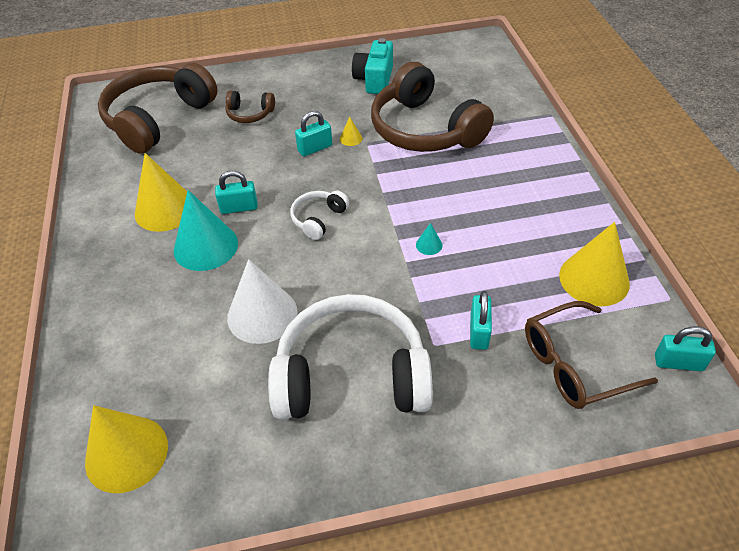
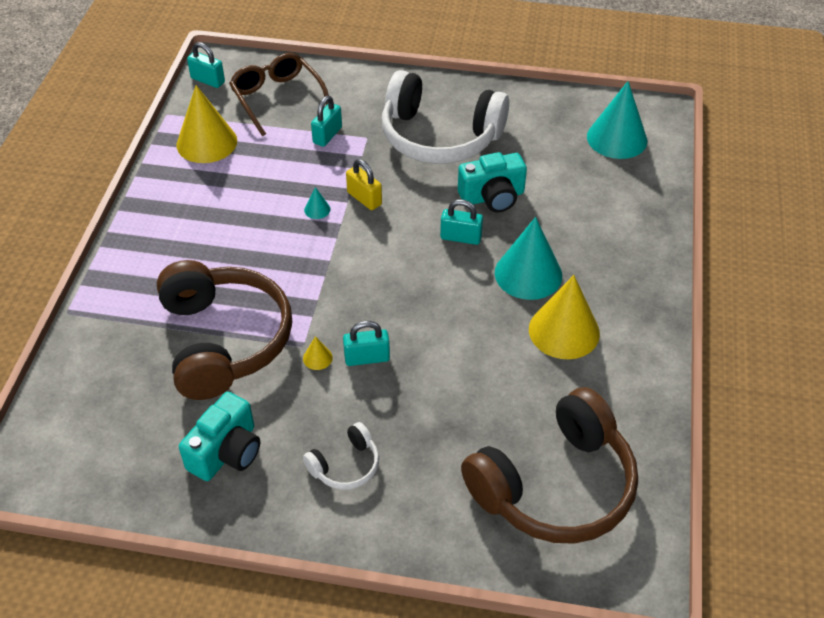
camera: 160 degrees left, 0 degrees up
yellow cone [85,405,168,493] -> turquoise cone [587,81,647,159]
turquoise padlock [215,171,258,214] -> turquoise padlock moved to [440,199,483,245]
brown headphones [225,91,275,123] -> none
white cone [227,259,298,344] -> turquoise camera [458,152,527,213]
white headphones [290,190,349,240] -> white headphones moved to [303,422,379,490]
brown glasses [525,301,658,409] -> brown glasses turned 120 degrees counterclockwise [229,53,329,136]
none -> yellow padlock [346,159,382,210]

